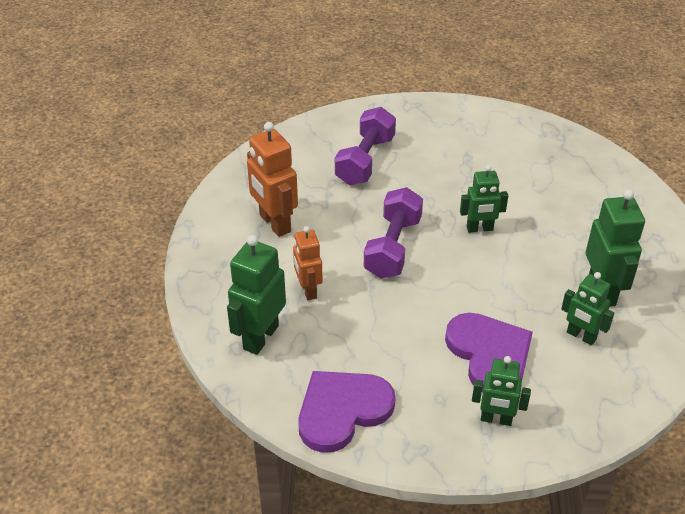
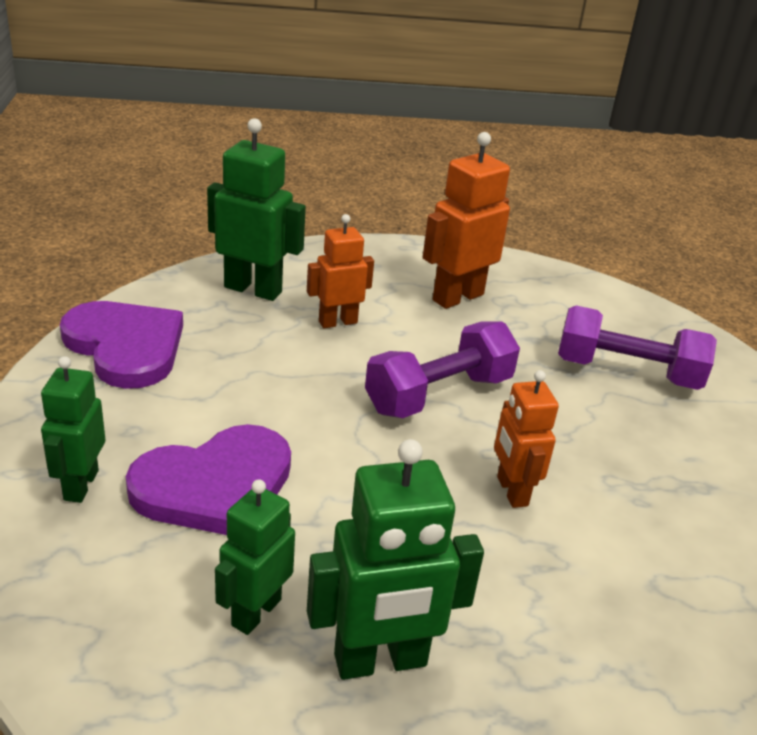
camera: 80 degrees right, 10 degrees down
purple dumbbell [364,187,423,278] -> purple dumbbell turned 45 degrees counterclockwise [365,321,520,418]
green robot [460,165,508,233] -> orange robot [494,370,559,508]

